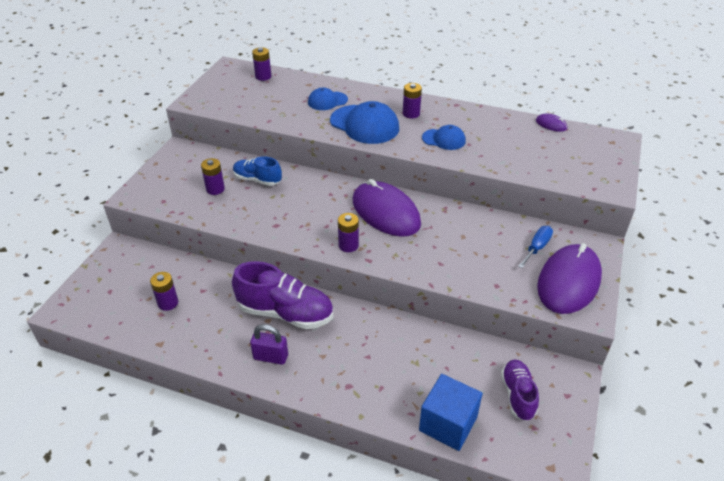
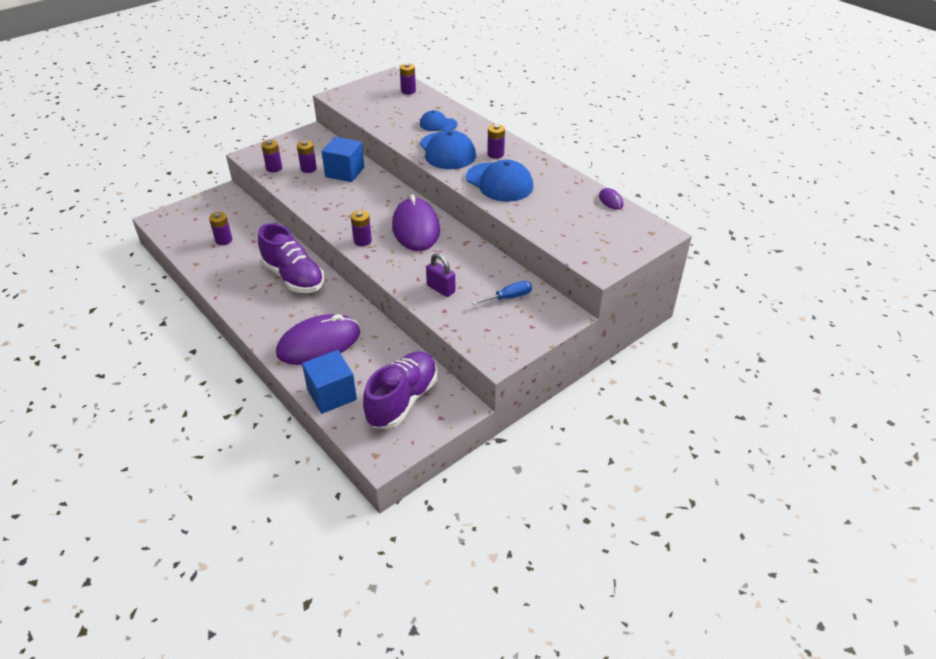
camera: 30 degrees right, 0 degrees up
blue shoe [233,156,282,186] -> blue cube [322,137,364,182]
purple padlock [250,324,288,365] -> purple padlock moved to [426,253,455,297]
blue cap [422,125,466,150] -> blue cap [466,159,533,202], size x1.74
purple shoe [501,359,539,421] -> purple shoe [363,351,438,429], size x1.67
purple mouse [537,243,602,314] -> purple mouse moved to [276,314,360,365]
none -> purple battery [261,140,282,172]

